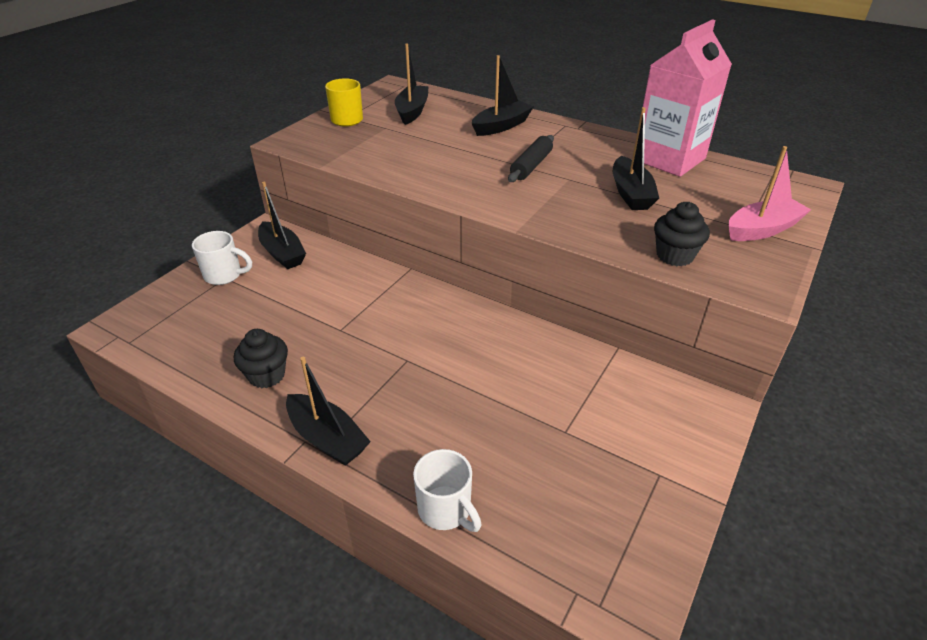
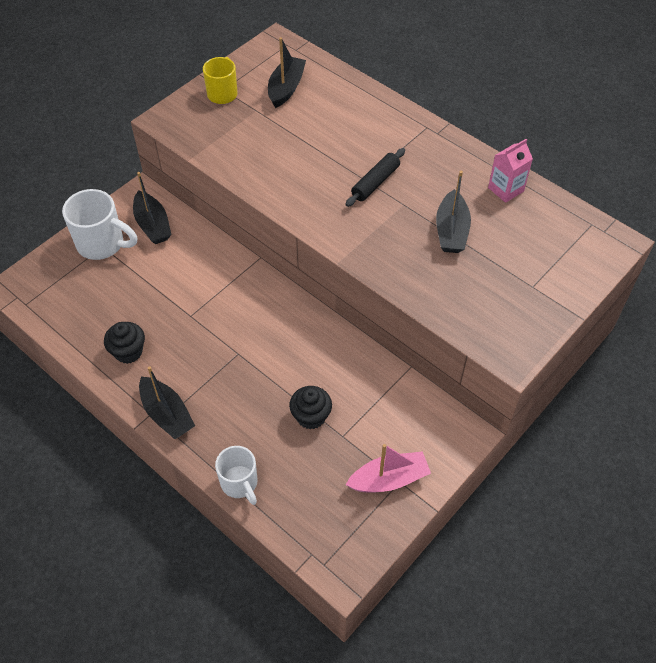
camera: 10 degrees right, 15 degrees up
white mug [192,231,252,285] -> white mug [62,189,137,260], size x1.51
black boat [472,55,534,136] -> none
pink carton [643,19,732,177] -> pink carton [488,139,533,203], size x0.52
black cupcake [654,202,710,266] -> black cupcake moved to [289,386,332,429]
pink boat [729,146,811,241] -> pink boat moved to [346,444,431,492]

